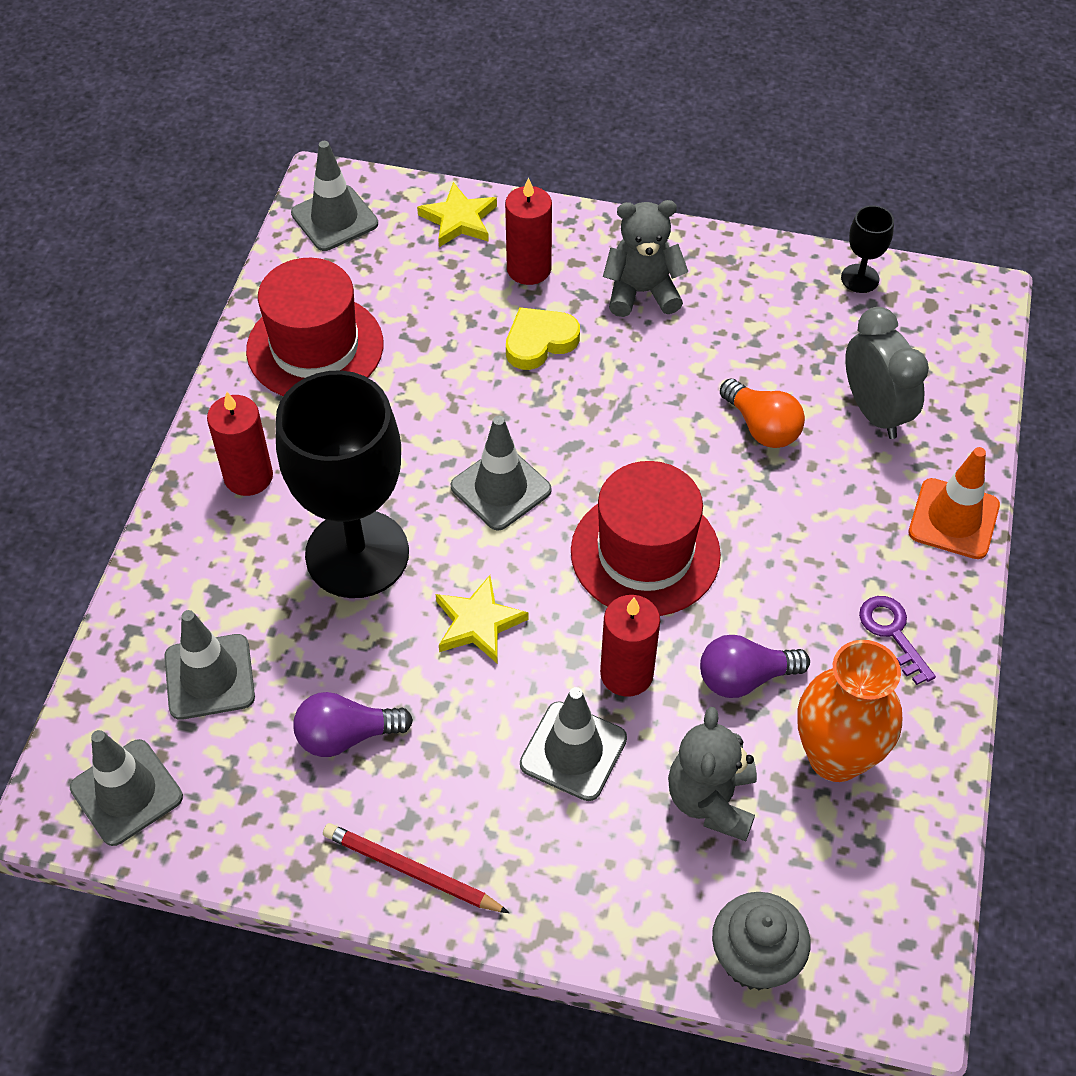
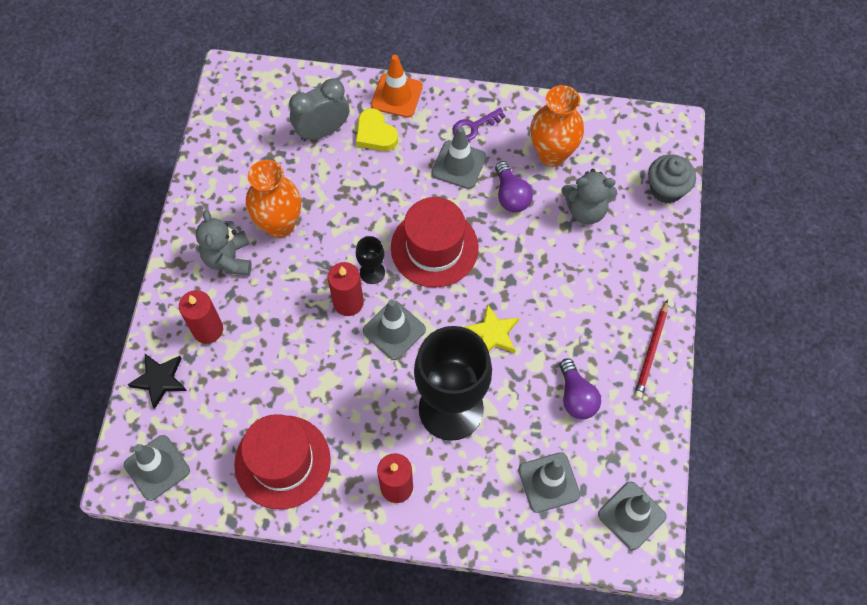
camera: 95 degrees left, 10 degrees up
yellow star [417,182,497,247] -> black star [127,354,187,409]
yellow heart [506,307,580,370] -> yellow heart moved to [356,108,398,151]
grey traffic cone [520,687,627,801] -> grey traffic cone moved to [432,126,486,189]
red candle [600,595,660,697] -> red candle moved to [328,262,364,316]
orange light bulb [720,379,805,448] -> none
black goblet [841,205,894,293] -> black goblet moved to [356,236,385,284]
none -> orange vase [246,160,301,238]

